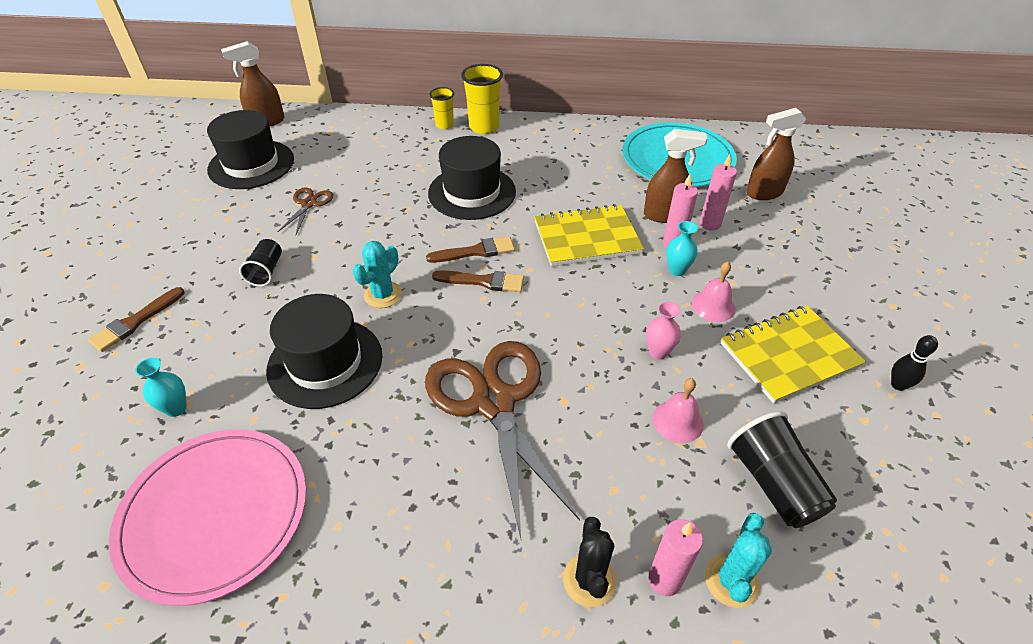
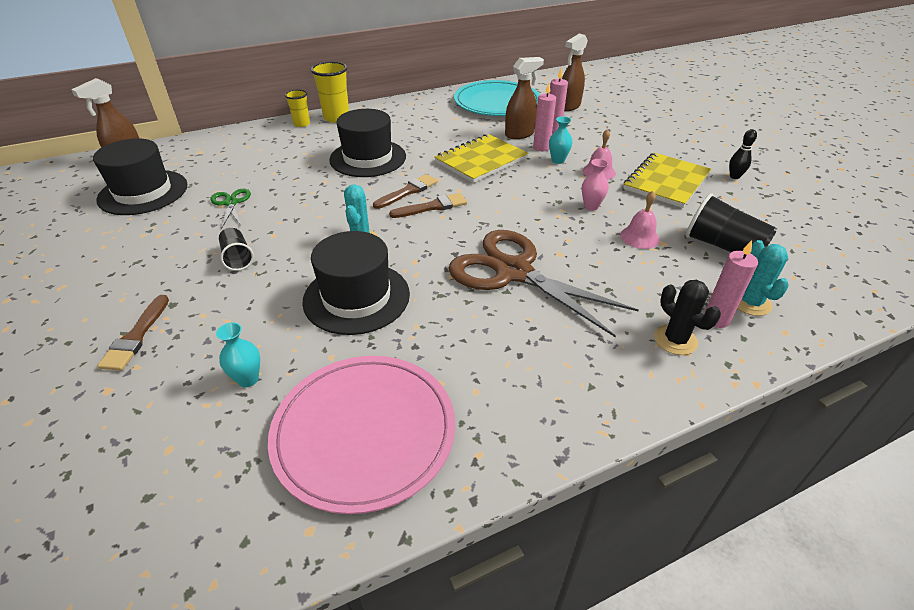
camera: 30 degrees left, 5 degrees down
brown scissors [277,187,333,234] -> green scissors [211,189,251,229]

